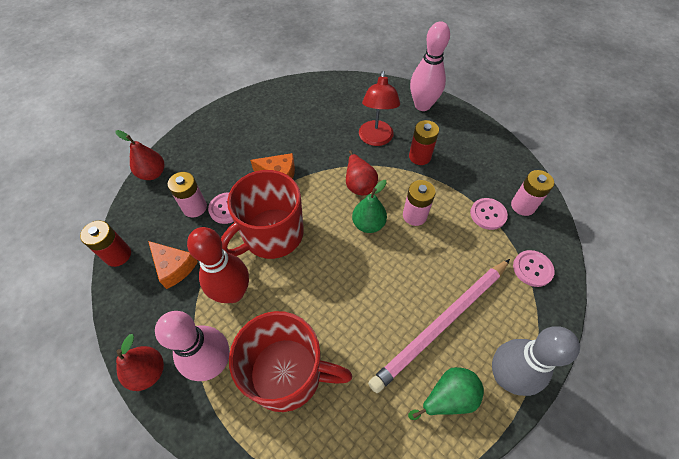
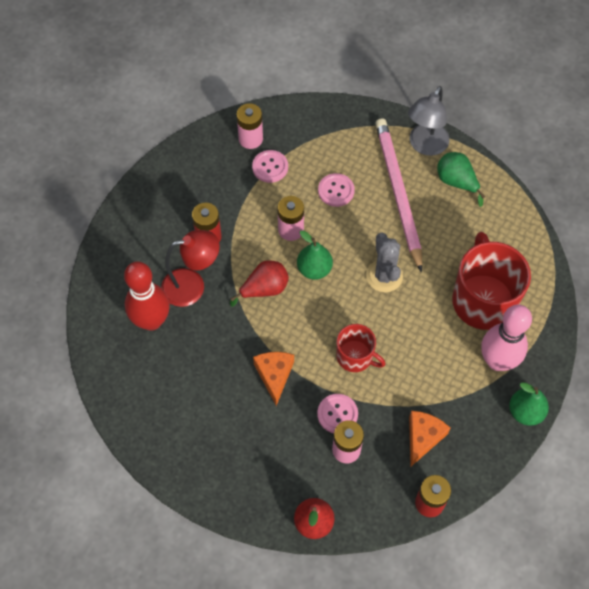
camera: 105 degrees left, 5 degrees up
red pear [116,334,164,391] -> green pear [509,383,549,426]
red bowling pin [187,227,249,303] -> red bowling pin moved to [124,262,170,331]
red mug [221,170,304,259] -> red mug [336,324,386,372], size x0.55
pink pencil [368,259,510,393] -> pink pencil turned 135 degrees counterclockwise [375,118,422,272]
pink bowling pin [410,21,450,111] -> none
grey bowling pin [492,326,580,396] -> grey lamp [408,86,450,156]
pink button [513,250,555,287] -> pink button moved to [318,173,355,207]
none -> grey cactus [366,233,403,292]

